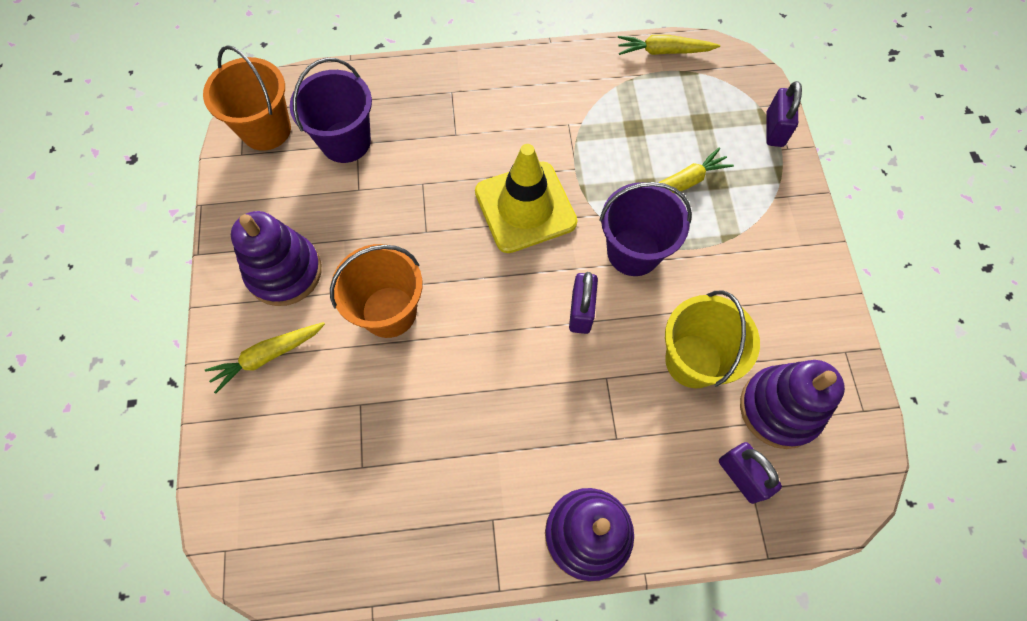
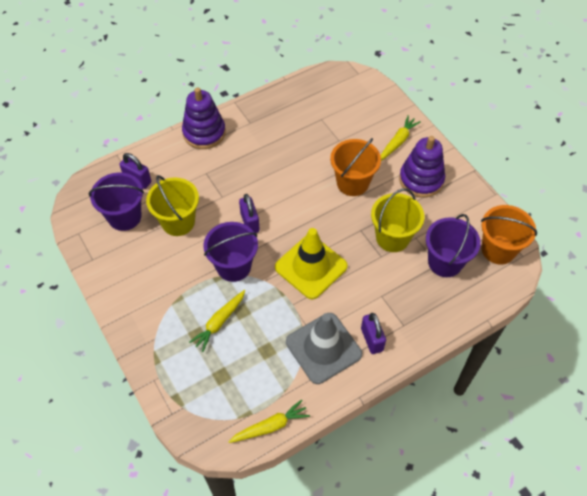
camera: 155 degrees right, 10 degrees down
purple stacking toy [740,360,845,449] -> purple bucket [89,172,144,231]
purple padlock [766,81,802,147] -> purple padlock moved to [361,313,386,354]
none -> grey traffic cone [286,313,362,384]
none -> yellow bucket [371,188,424,252]

